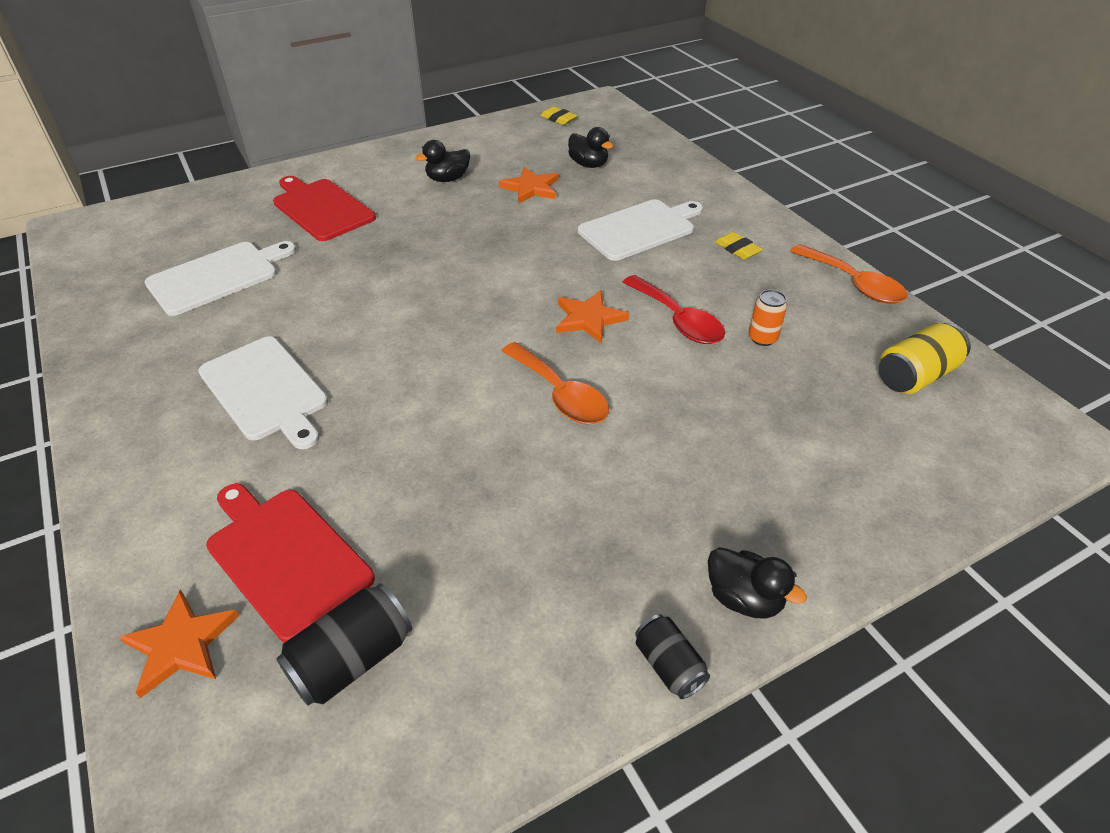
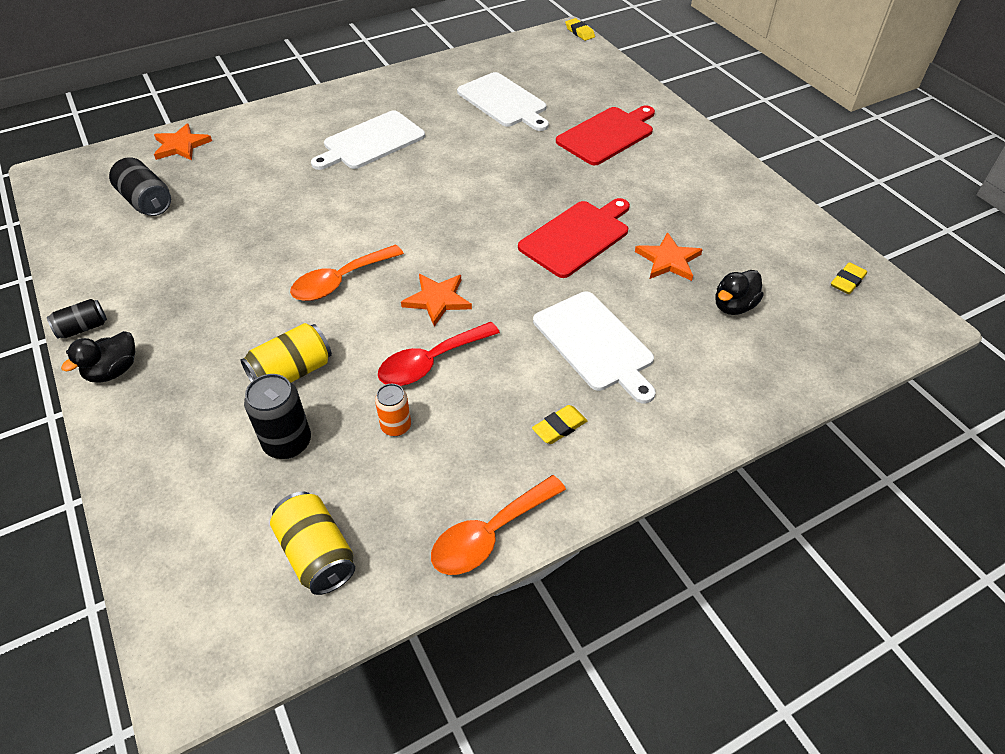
camera: 90 degrees right, 5 degrees up
red cutting board [206,484,375,643] -> red cutting board moved to [518,198,630,278]
black duck [415,140,470,182] -> none
none -> yellow can [241,323,332,383]
none -> black can [244,374,311,459]
none -> yellow eraser [565,18,595,41]

